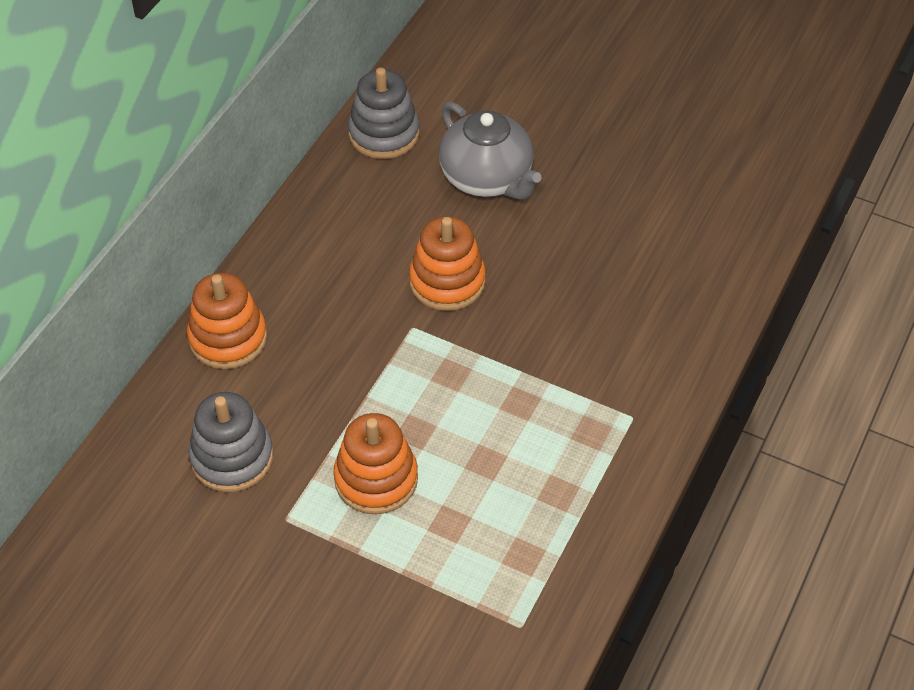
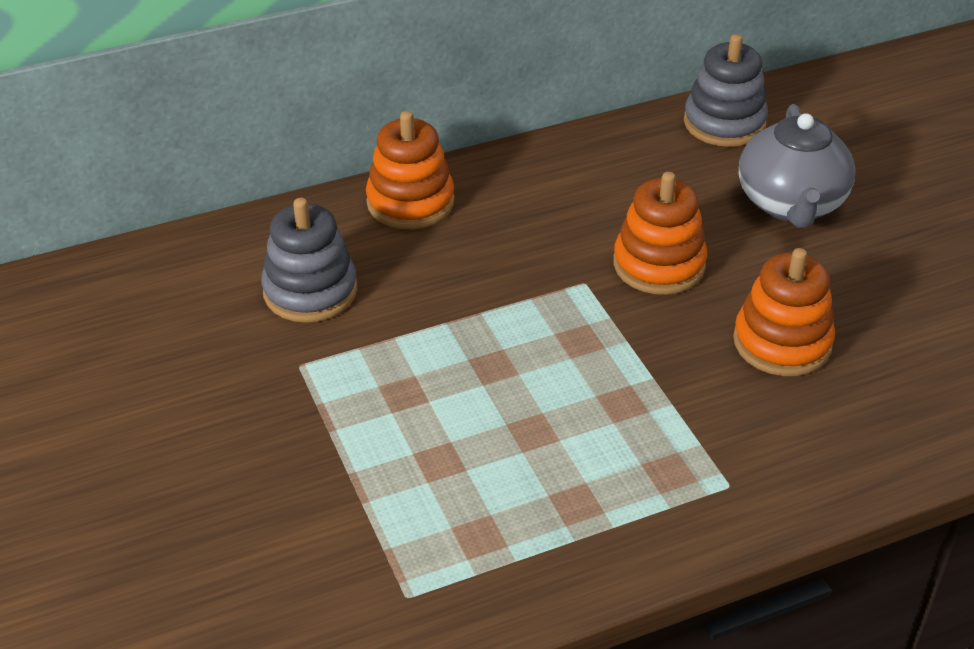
camera: 40 degrees right, 10 degrees down
orange stacking toy [334,413,418,514] -> orange stacking toy moved to [733,248,835,376]

